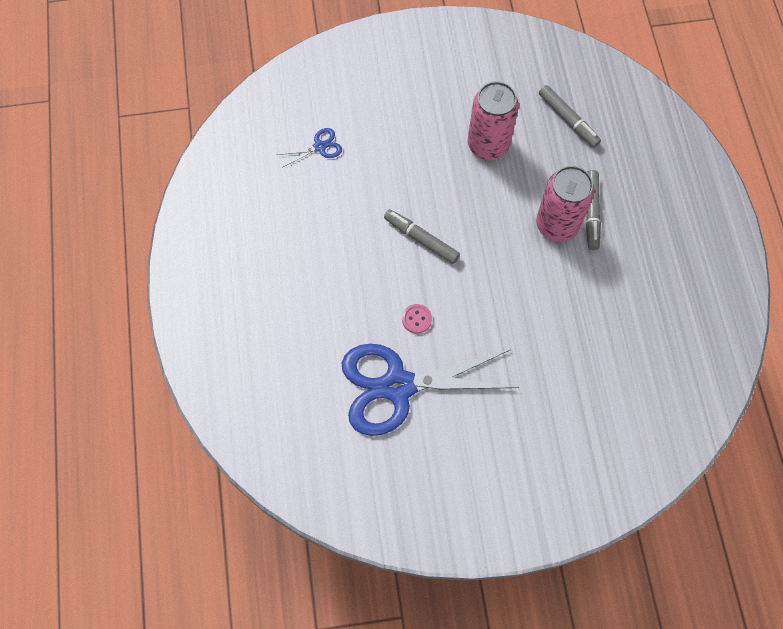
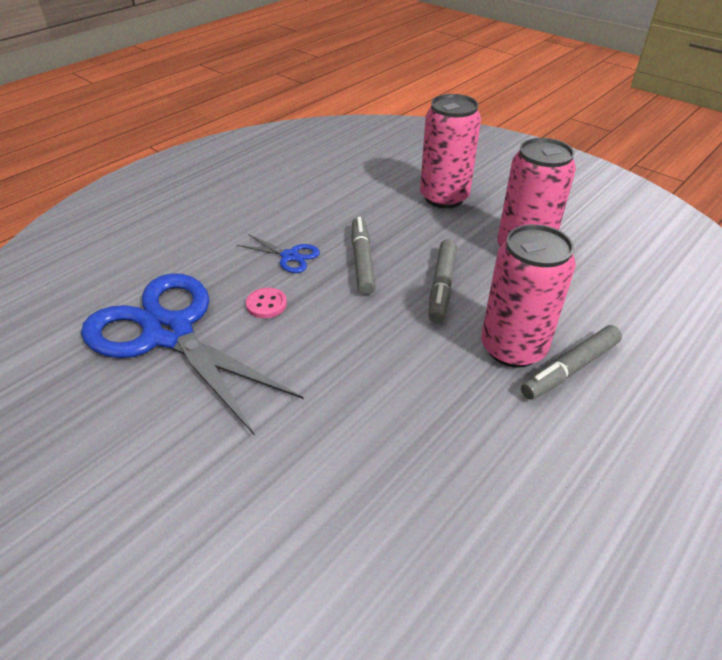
camera: 50 degrees right, 25 degrees down
blue scissors [277,128,342,167] -> blue scissors moved to [237,234,320,273]
grey marker [539,85,601,147] -> grey marker moved to [428,239,457,323]
none -> pink can [420,94,481,208]

